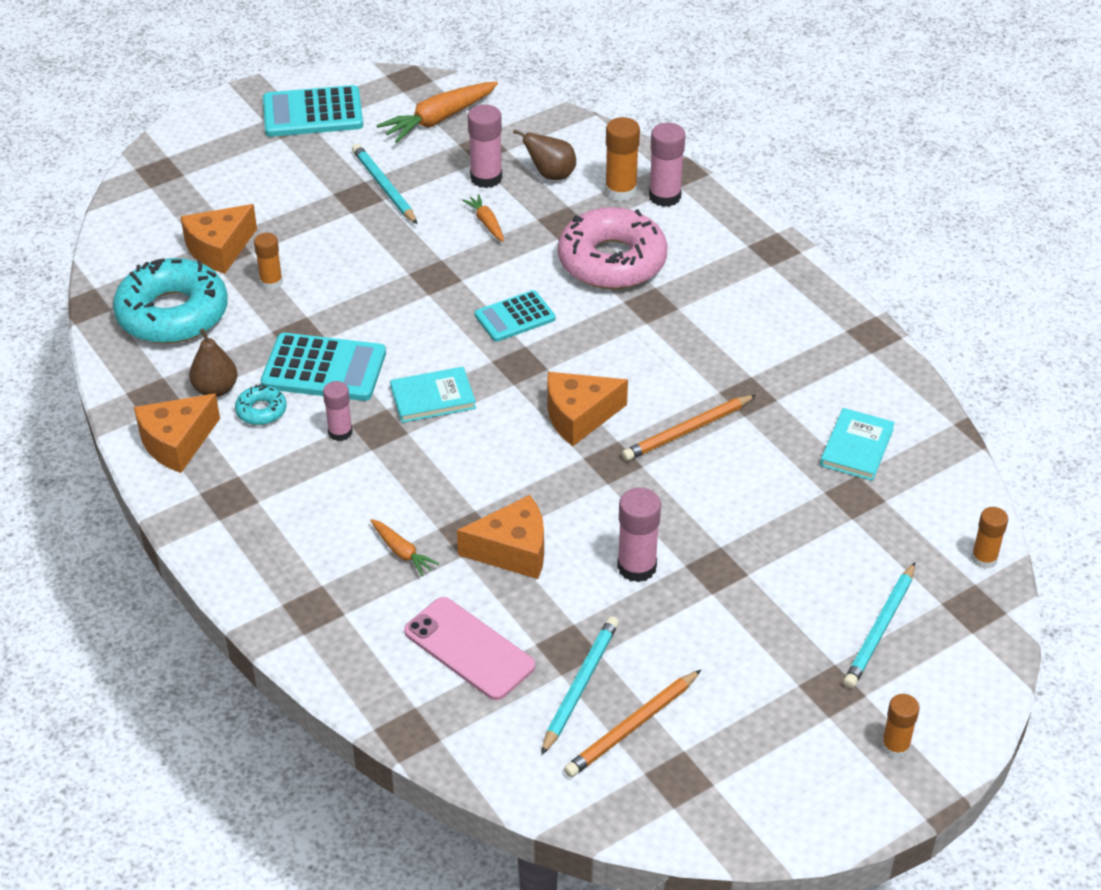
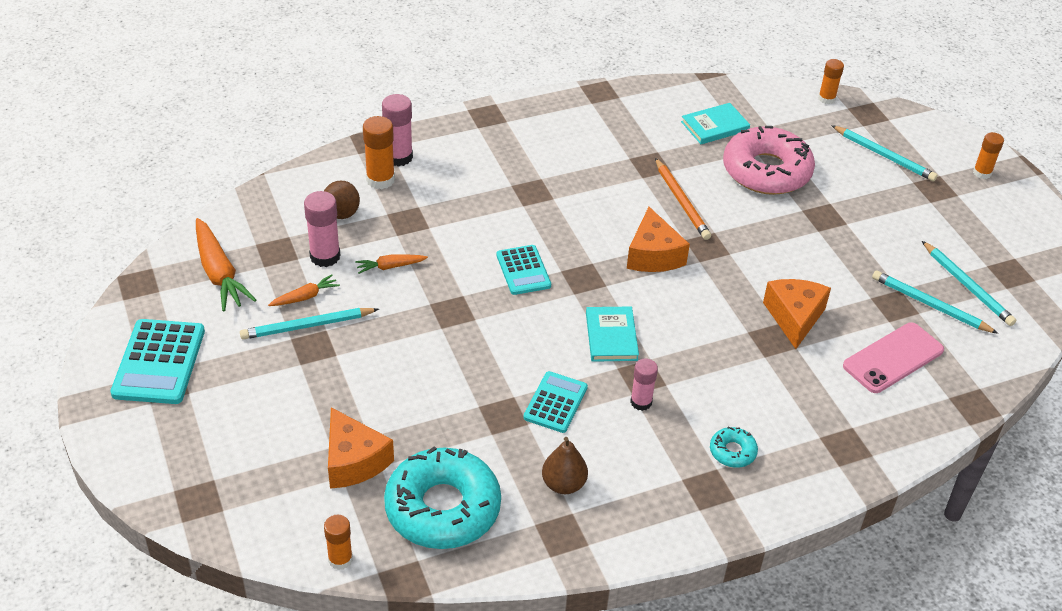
camera: 80 degrees left, 0 degrees up
orange cheese [134,393,220,473] -> none
turquoise donut [235,385,287,425] -> turquoise donut moved to [710,427,758,468]
orange glue stick [254,233,283,290] -> orange glue stick moved to [324,515,353,570]
turquoise calculator [261,333,386,401] -> turquoise calculator [523,371,588,433], size x0.64
orange carrot [370,519,439,576] -> orange carrot moved to [268,275,340,306]
pink donut [558,207,667,289] -> pink donut moved to [723,126,815,195]
orange pencil [564,670,701,777] -> turquoise pencil [922,241,1016,326]
pink glue stick [617,488,661,582] -> none
turquoise book [820,408,895,481] -> turquoise book turned 60 degrees counterclockwise [681,103,750,144]

